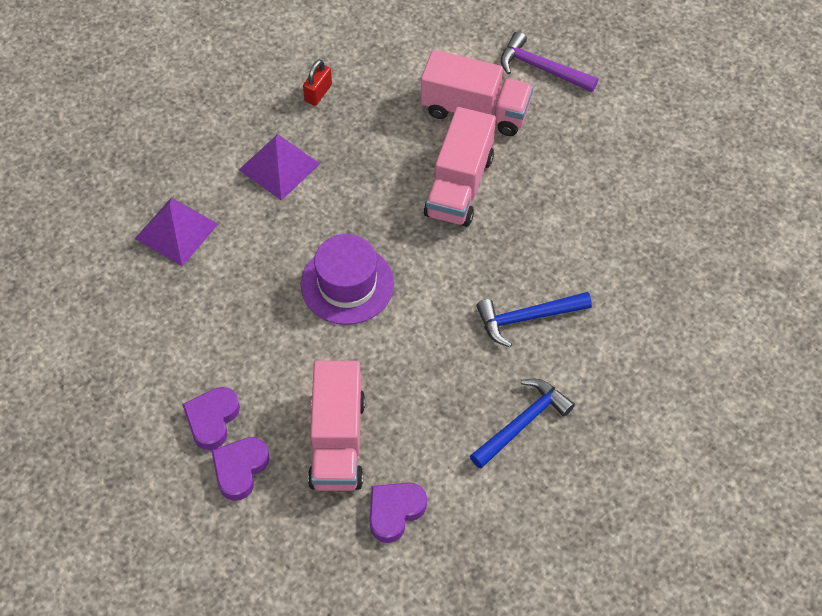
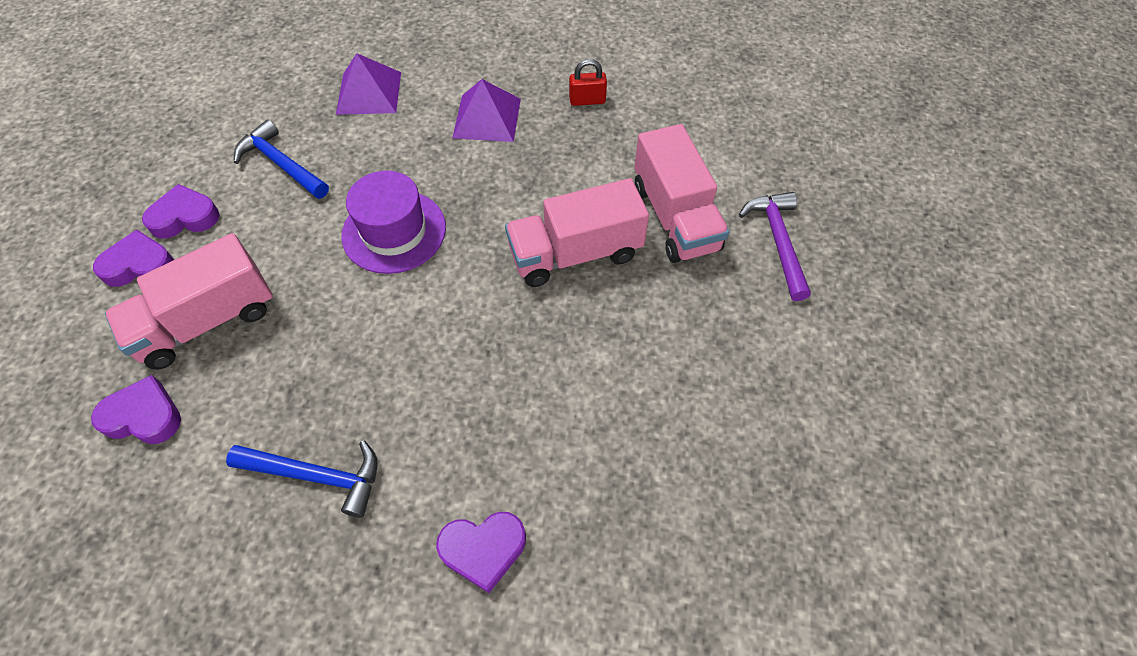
camera: 55 degrees right, 0 degrees up
blue hammer [477,292,592,347] -> blue hammer moved to [234,120,329,199]
none -> purple heart [436,512,526,593]

